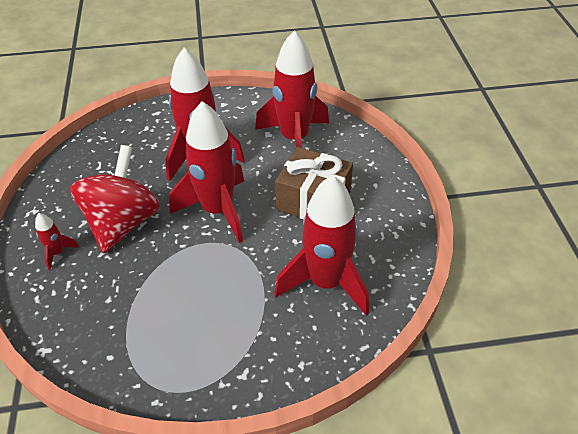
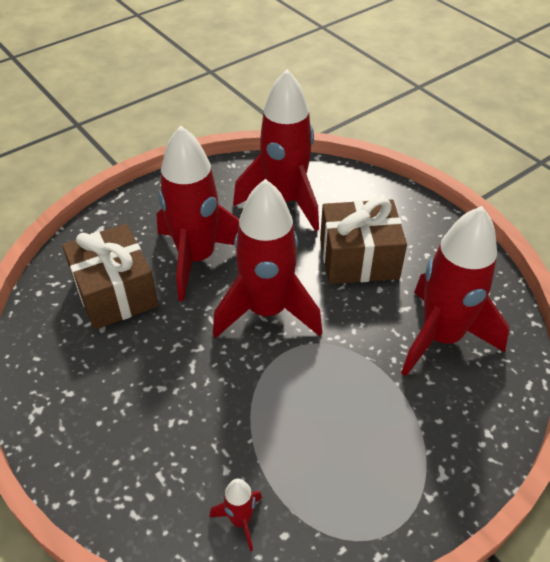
camera: 30 degrees left, 0 degrees up
red rocket [35,213,80,270] -> red rocket moved to [210,479,262,551]
red spinning top [70,145,160,253] -> none
none -> brown gift [62,224,159,330]

